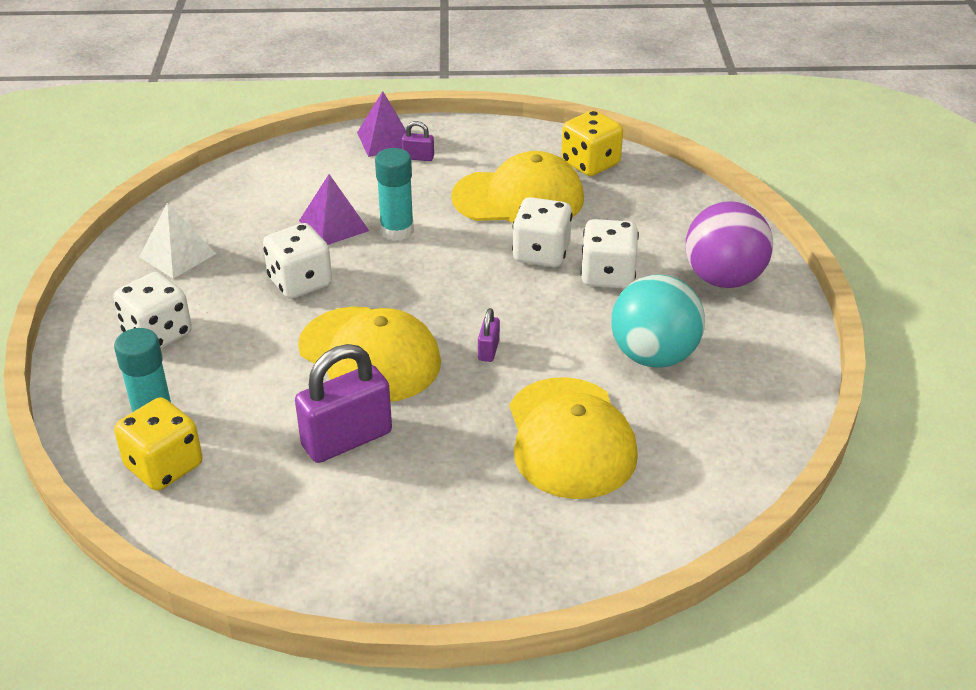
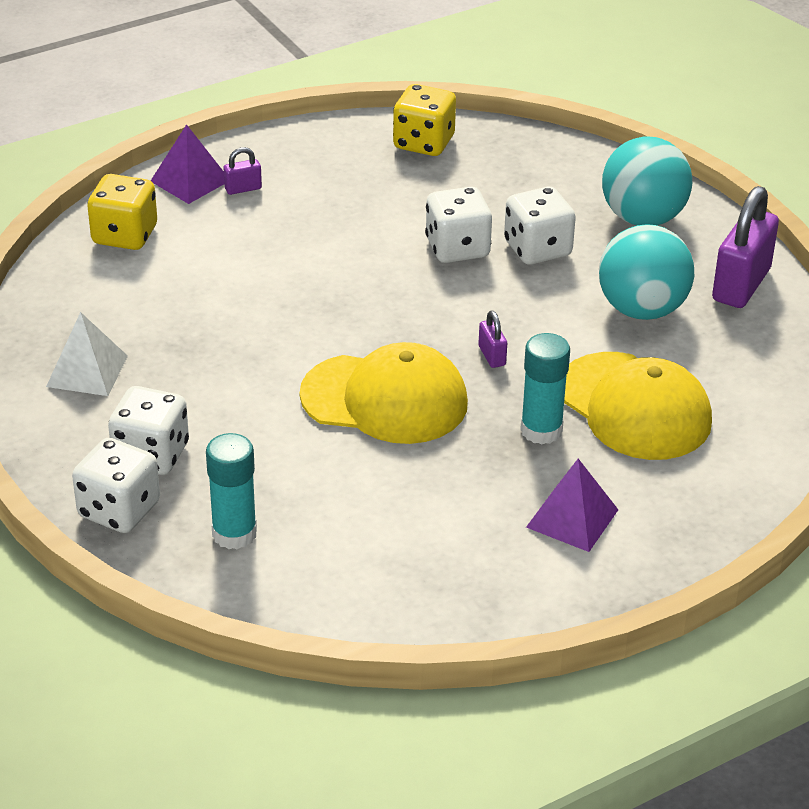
camera: 30 degrees left, 0 degrees up
yellow dice [114,397,203,491] -> yellow dice moved to [87,174,157,250]
white dice [263,223,332,299] -> white dice moved to [72,438,160,533]
purple padlock [295,344,392,463] -> purple padlock moved to [712,186,779,308]
purple pyramid [299,174,369,245] -> purple pyramid moved to [526,459,618,552]
turquoise glue stick [375,148,414,241] -> turquoise glue stick moved to [520,333,570,444]
yellow cap [451,151,584,223] -> none
purple ball [686,201,773,288] -> turquoise ball [602,137,692,225]

